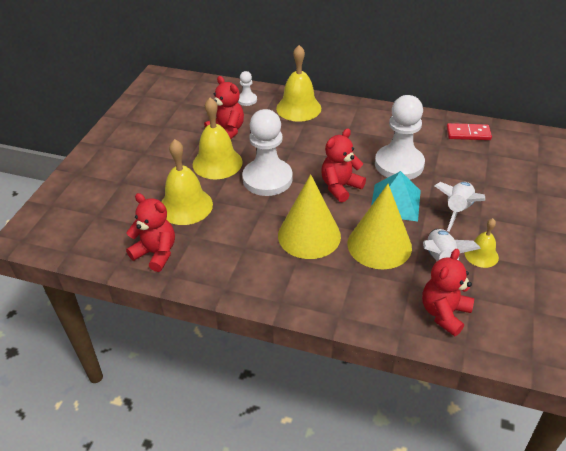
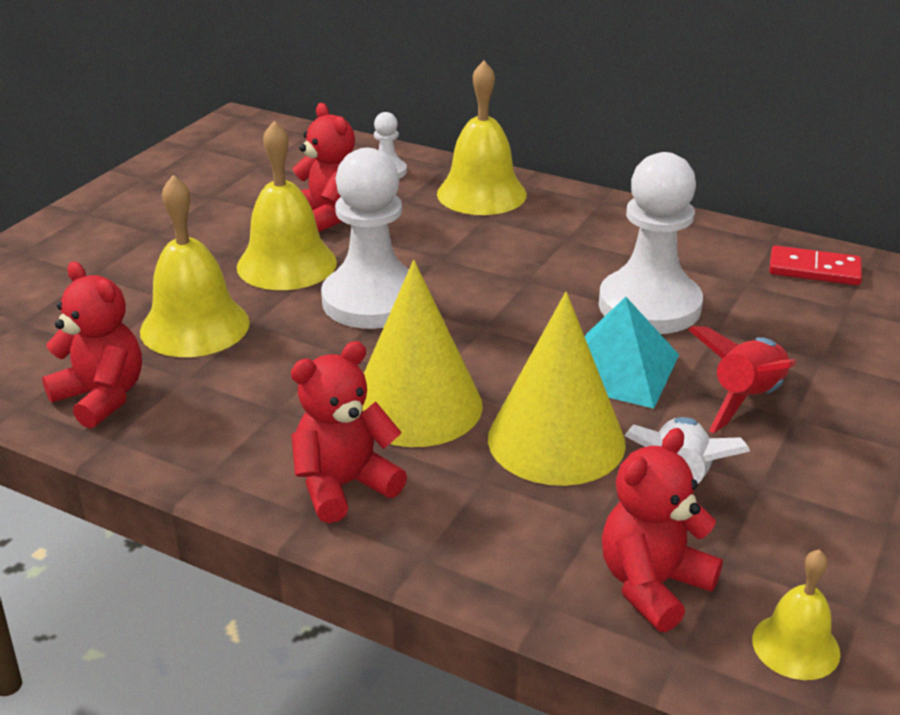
camera: 10 degrees right, 10 degrees down
red teddy bear [321,128,366,202] -> red teddy bear moved to [291,341,407,523]
white rocket [435,182,485,232] -> red rocket [688,326,797,433]
yellow bell [465,218,499,268] -> yellow bell moved to [752,549,841,680]

